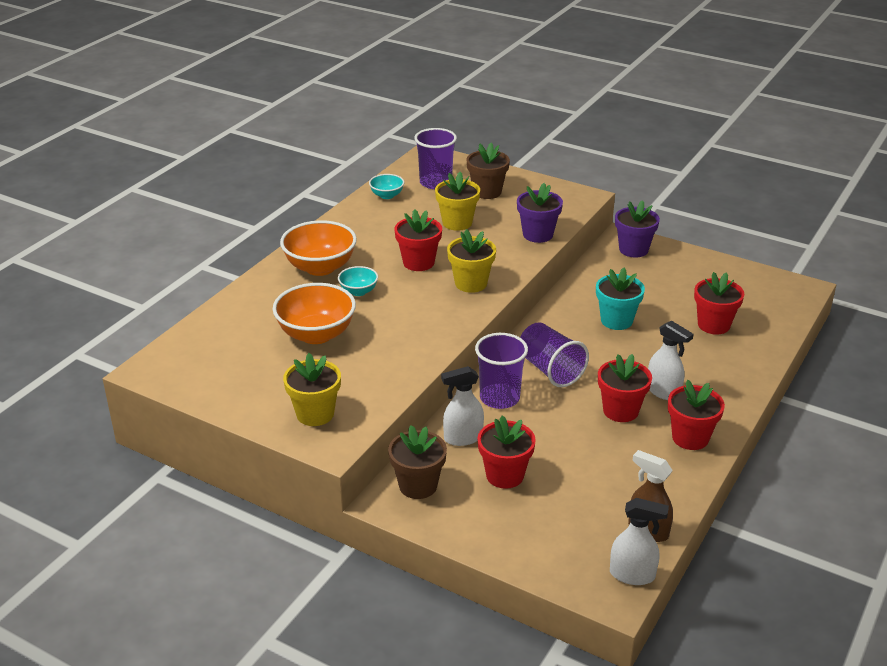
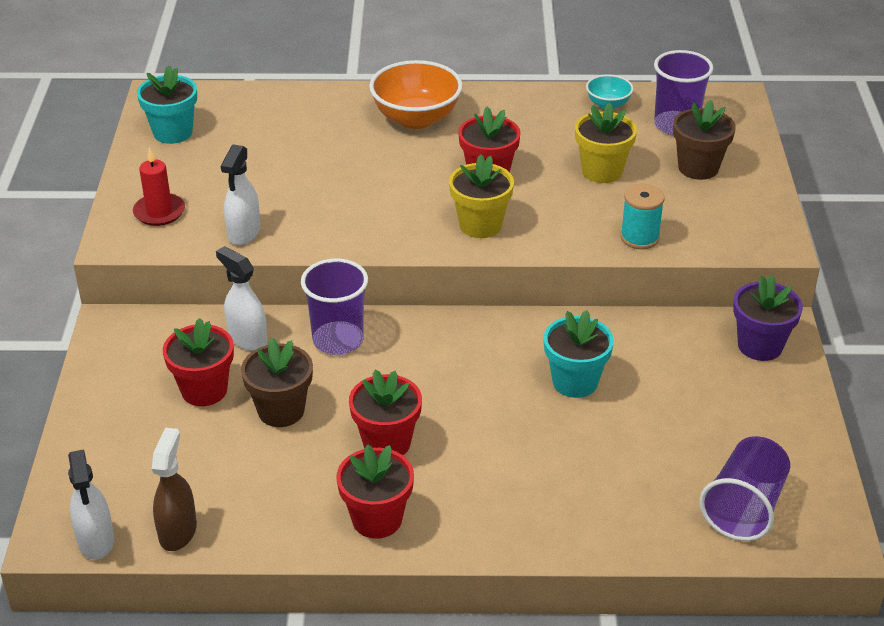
camera: 60 degrees right, 5 degrees up
orange bowl [273,283,356,344] -> none
yellow flower pot [283,353,341,426] -> red candle [133,147,185,226]
turquoise bowl [338,266,378,296] -> none
brown flower pot [388,425,447,499] -> brown flower pot moved to [241,338,313,427]
purple flower pot [517,183,563,243] -> turquoise spool [620,184,665,249]
purple cup [520,322,589,387] -> purple cup moved to [700,436,790,541]
white spray bottle [648,321,694,400] -> white spray bottle moved to [221,145,260,245]
red flower pot [694,272,744,335] -> none
none -> turquoise flower pot [137,66,197,144]

